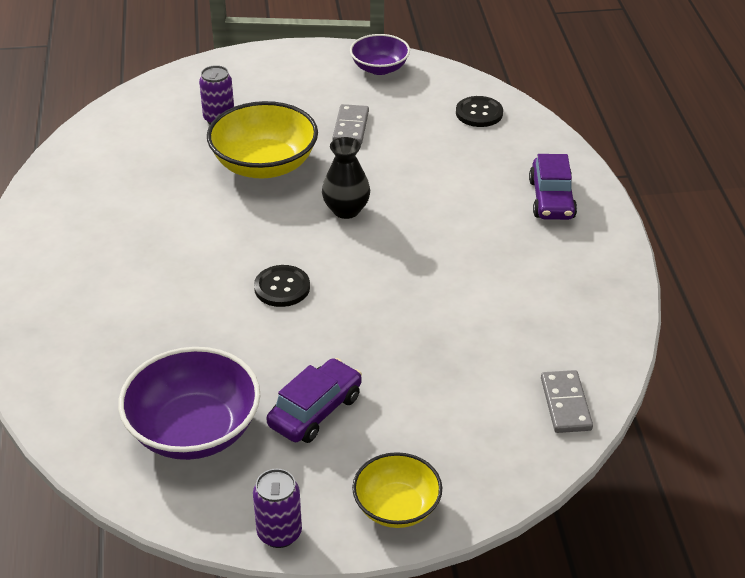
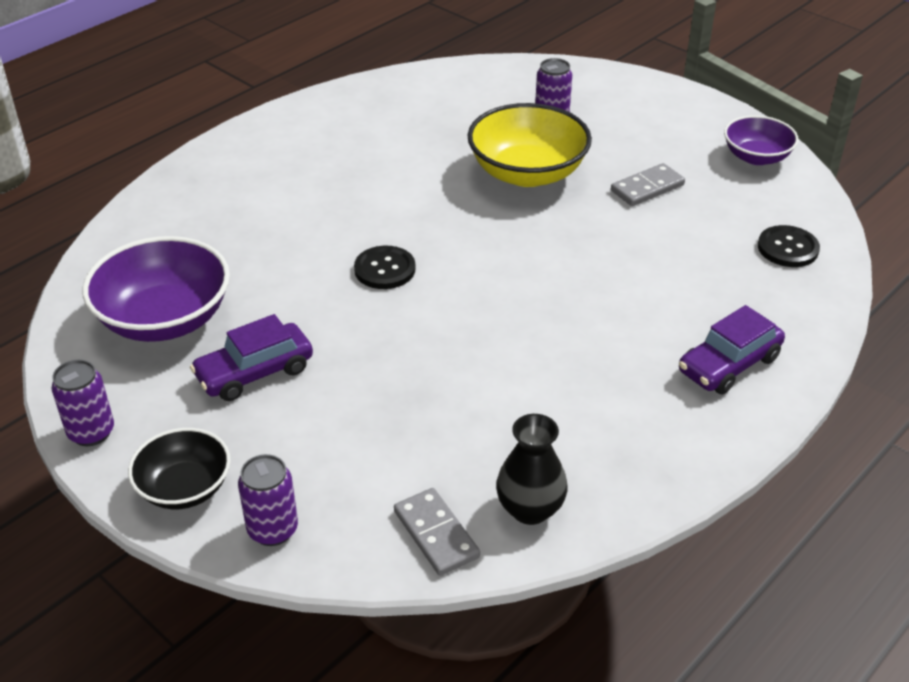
camera: 50 degrees right, 0 degrees up
purple car [266,358,362,443] -> purple car turned 150 degrees clockwise [190,314,313,401]
black vase [322,137,370,219] -> black vase moved to [496,414,568,525]
yellow bowl [352,452,442,528] -> black bowl [128,428,230,509]
grey domino [541,370,593,433] -> grey domino turned 75 degrees counterclockwise [394,488,480,576]
none -> purple can [238,454,298,546]

